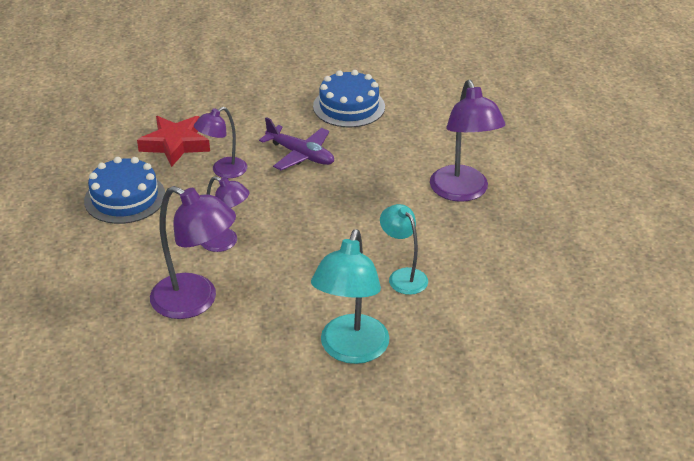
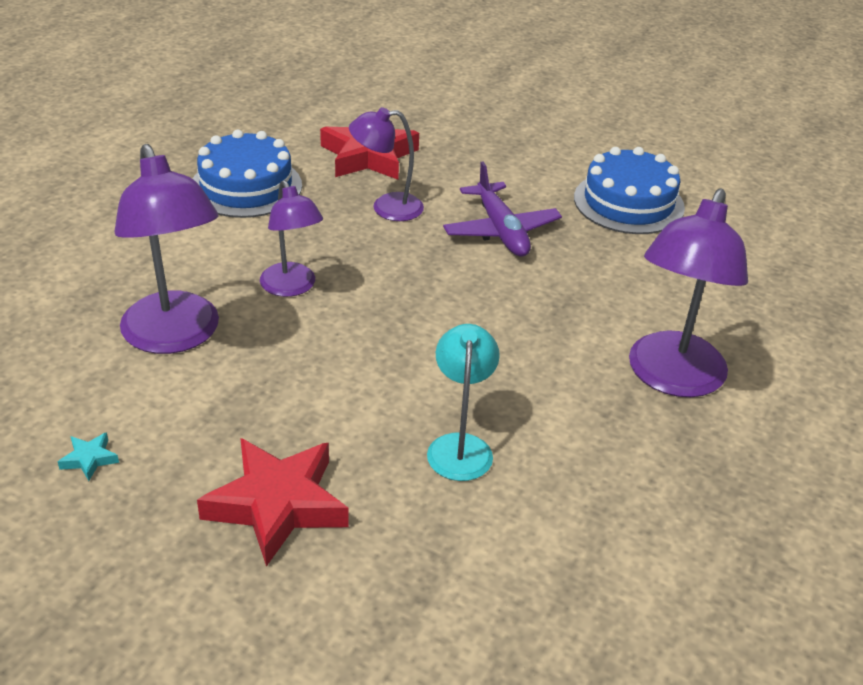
camera: 35 degrees right, 0 degrees up
turquoise lamp [311,229,389,364] -> red star [197,438,349,567]
none -> turquoise star [58,432,119,481]

